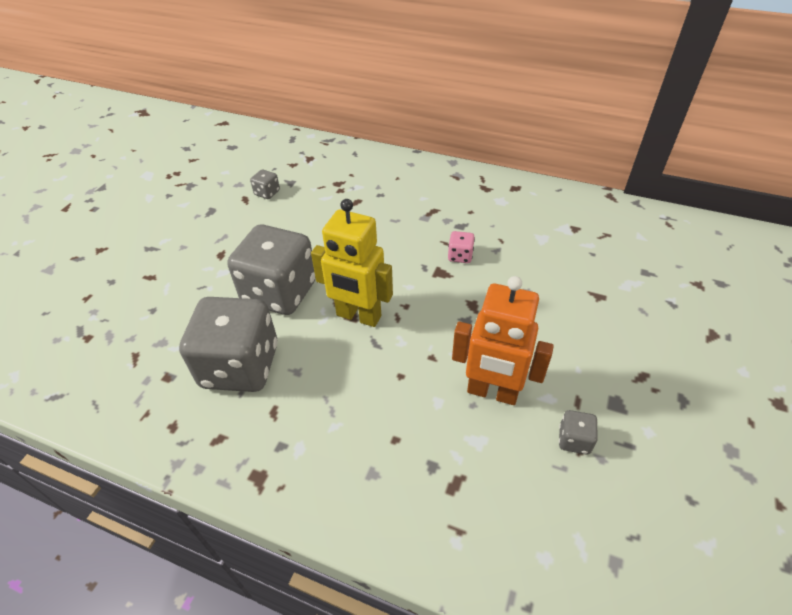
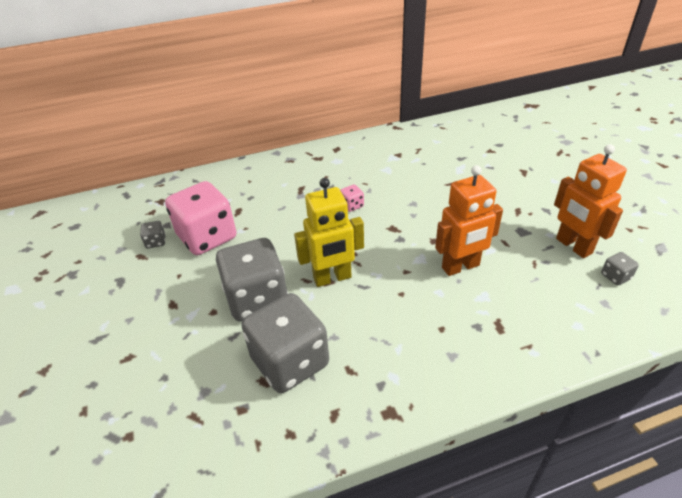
camera: 40 degrees left, 5 degrees down
grey dice [559,410,598,455] -> grey dice moved to [601,252,639,285]
none -> pink dice [165,181,236,255]
none -> orange robot [554,144,627,258]

